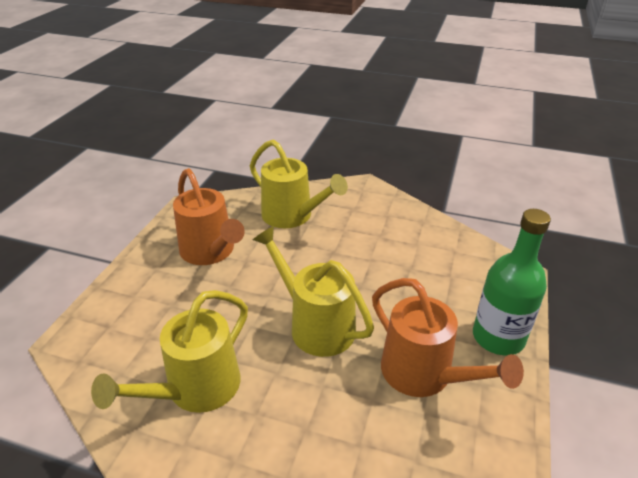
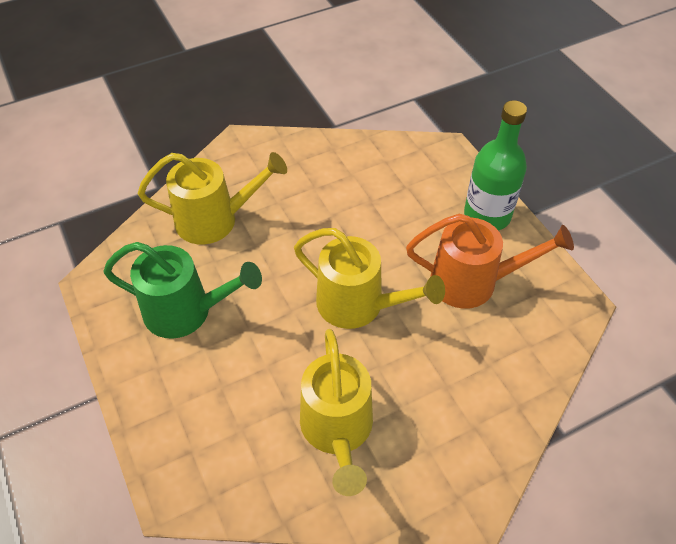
camera: 45 degrees left, 15 degrees up
orange watering can [173,168,245,265] -> green watering can [103,242,262,339]
yellow watering can [253,226,374,357] -> yellow watering can turned 150 degrees counterclockwise [294,228,445,329]

